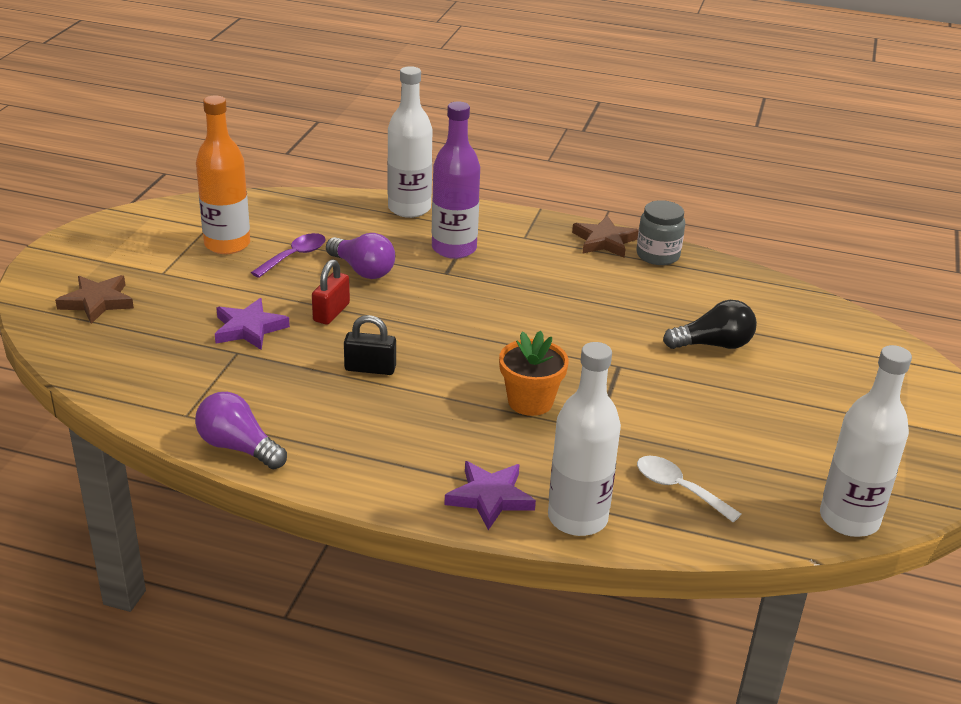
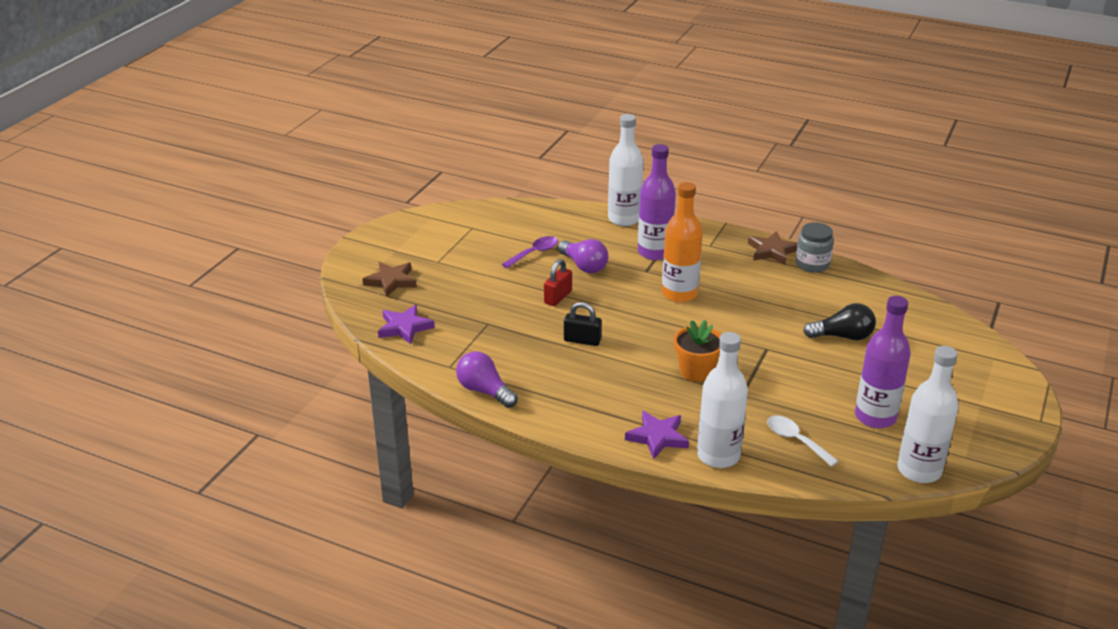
camera: 10 degrees right, 0 degrees up
orange bottle [196,95,250,254] -> orange bottle moved to [662,182,703,303]
purple star [215,298,290,350] -> purple star moved to [378,305,435,344]
none -> purple bottle [855,296,911,428]

